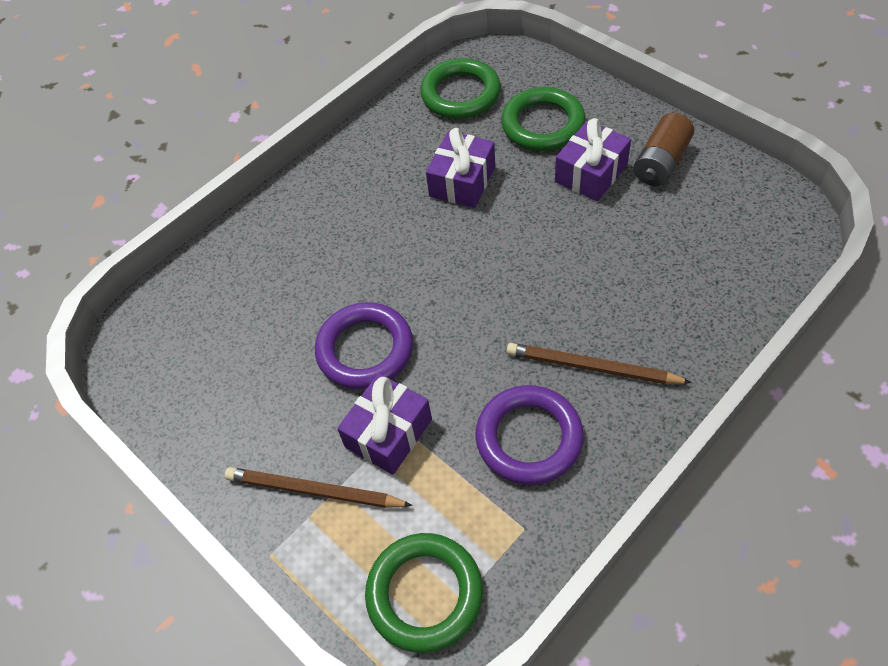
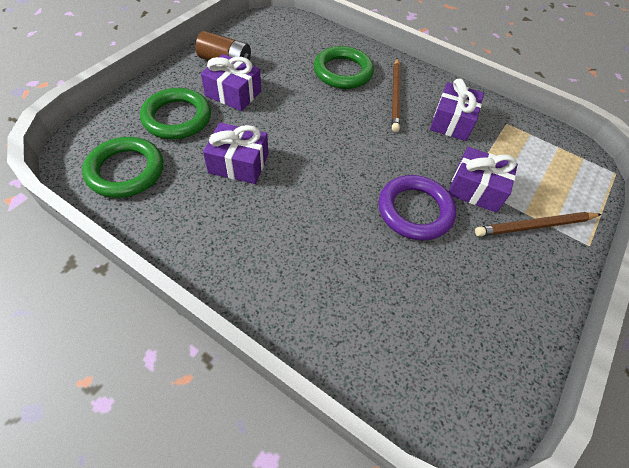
camera: 110 degrees left, 0 degrees up
brown pencil [225,467,412,508] -> brown pencil turned 75 degrees clockwise [475,212,602,237]
green ring [365,533,483,653] -> green ring moved to [314,46,374,89]
purple ring [475,385,584,485] -> purple gift [430,79,484,141]

